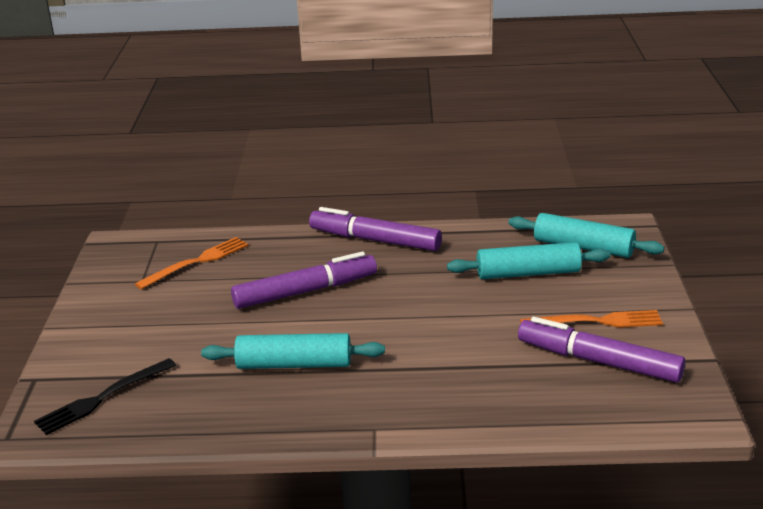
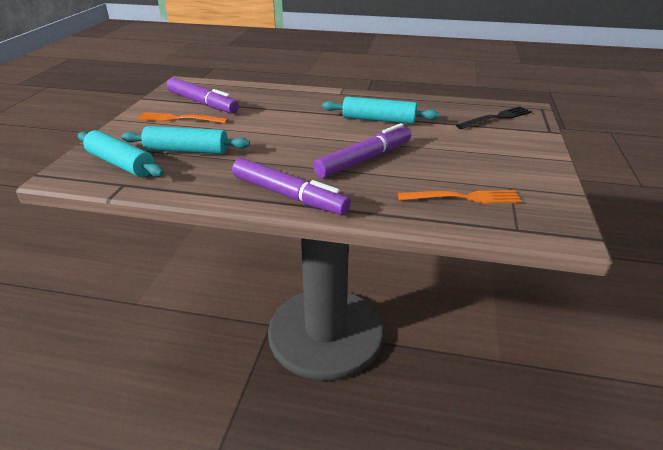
camera: 170 degrees left, 5 degrees up
orange fork [135,237,249,290] -> orange fork turned 150 degrees counterclockwise [398,190,522,203]
purple marker [231,252,377,309] -> purple marker turned 150 degrees clockwise [313,123,411,178]

